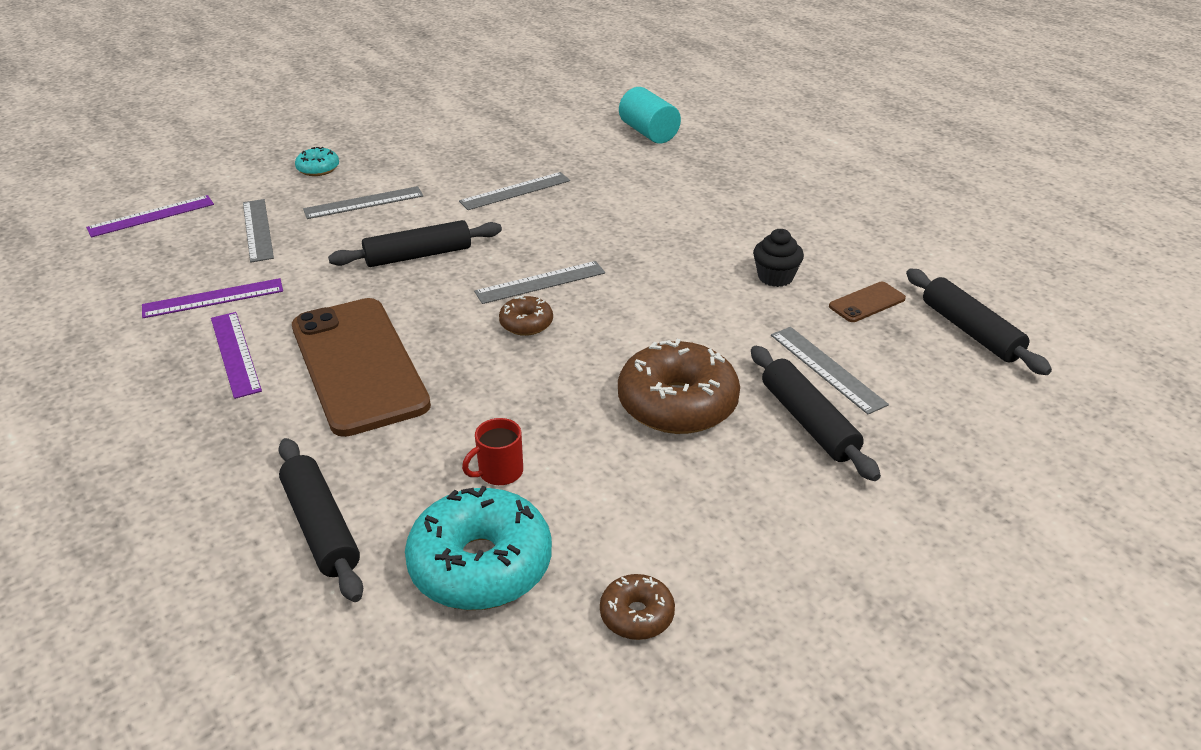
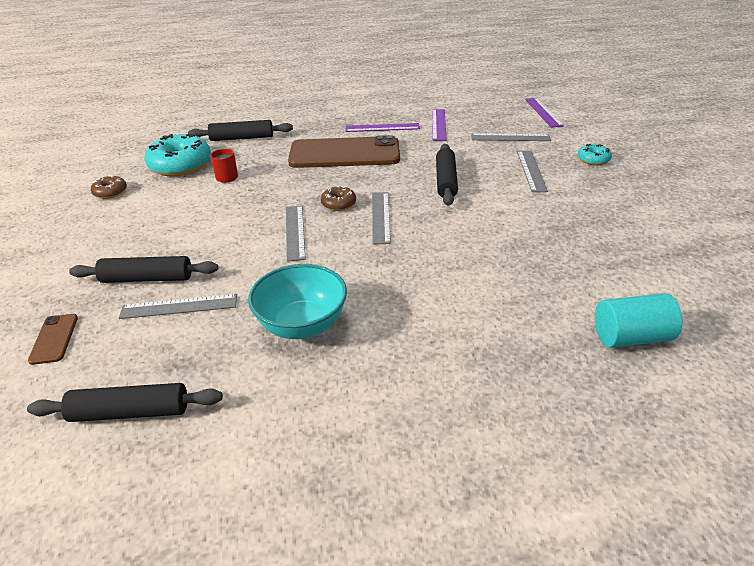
camera: 115 degrees right, 0 degrees up
grey ruler [459,172,570,210] -> grey ruler moved to [286,206,306,262]
brown donut [618,339,740,434] -> none
black cupcake [753,229,804,287] -> turquoise bowl [248,264,347,339]
brown phone [829,282,906,322] -> brown phone moved to [28,314,78,365]

